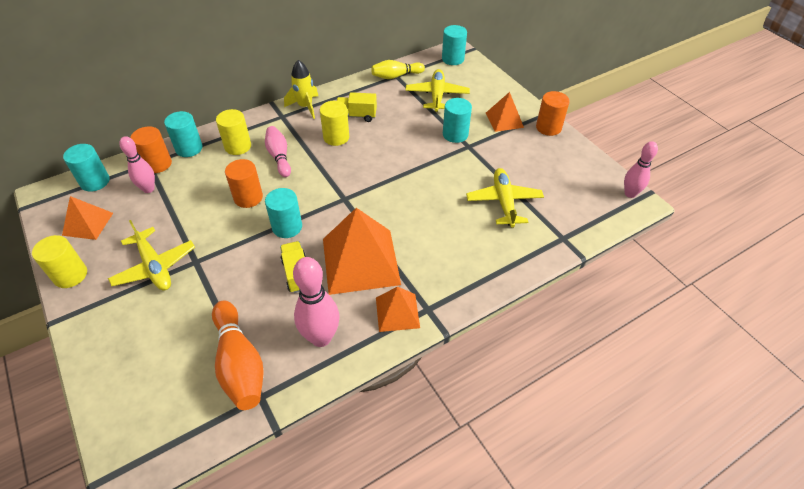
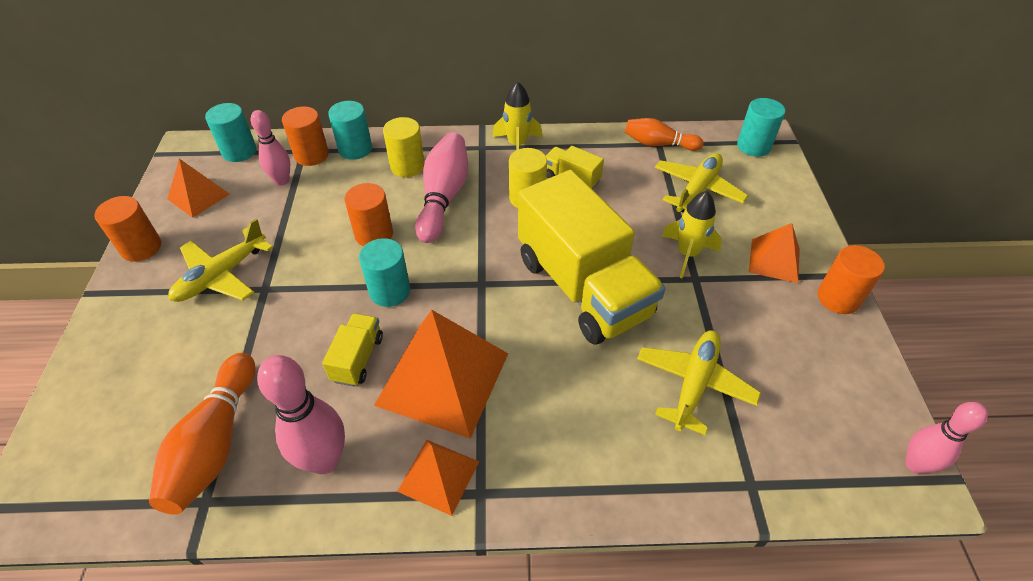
camera: 30 degrees right, 0 degrees up
yellow cylinder [32,235,87,288] -> orange cylinder [95,196,161,262]
yellow plane [108,220,195,291] -> yellow plane turned 45 degrees clockwise [168,219,273,302]
pink bowling pin [265,126,291,177] -> pink bowling pin [415,132,468,243], size x1.54
yellow bowling pin [371,60,425,79] -> orange bowling pin [625,118,704,151]
turquoise cylinder [443,98,472,143] -> yellow rocket [662,191,722,278]
none -> yellow truck [518,170,665,345]

